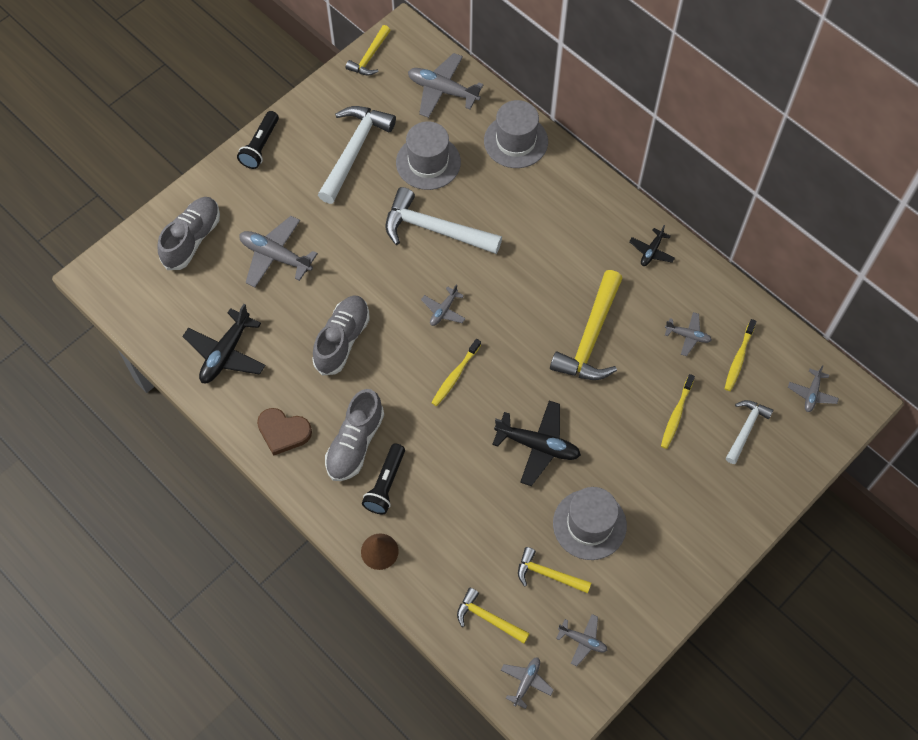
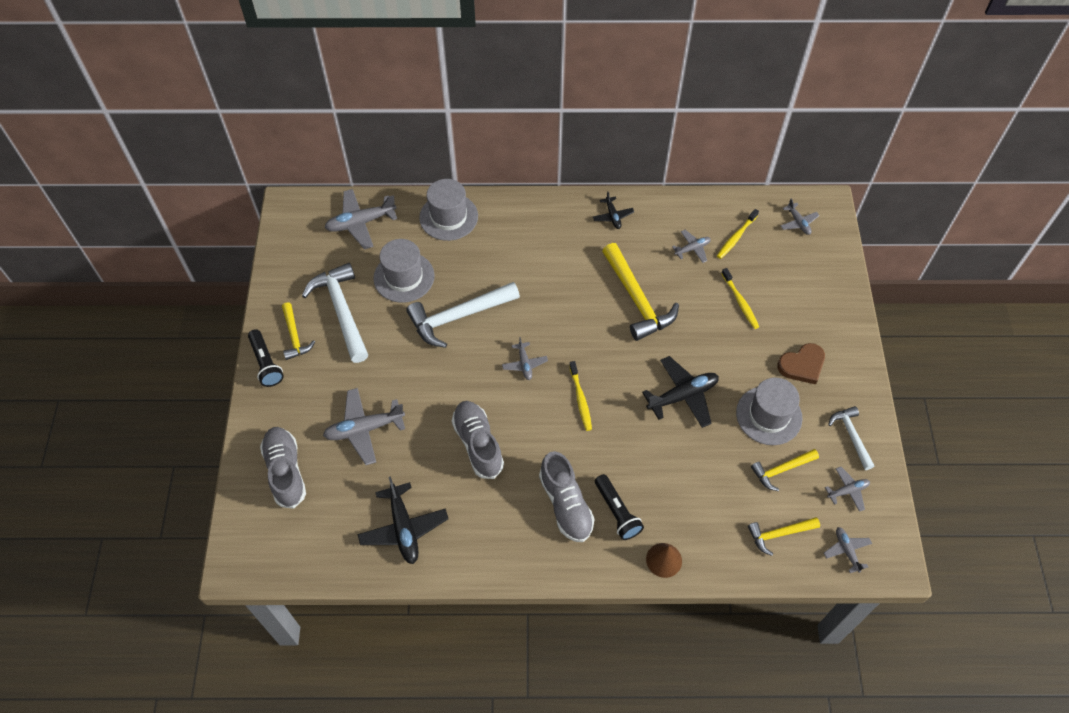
camera: 45 degrees left, 5 degrees down
brown heart [257,408,312,456] -> brown heart moved to [777,343,825,384]
yellow hammer [346,25,391,76] -> yellow hammer moved to [282,302,315,360]
yellow toothbrush [725,319,756,391] -> yellow toothbrush turned 60 degrees clockwise [717,209,759,259]
white hammer [726,400,773,464] -> white hammer moved to [828,406,874,470]

